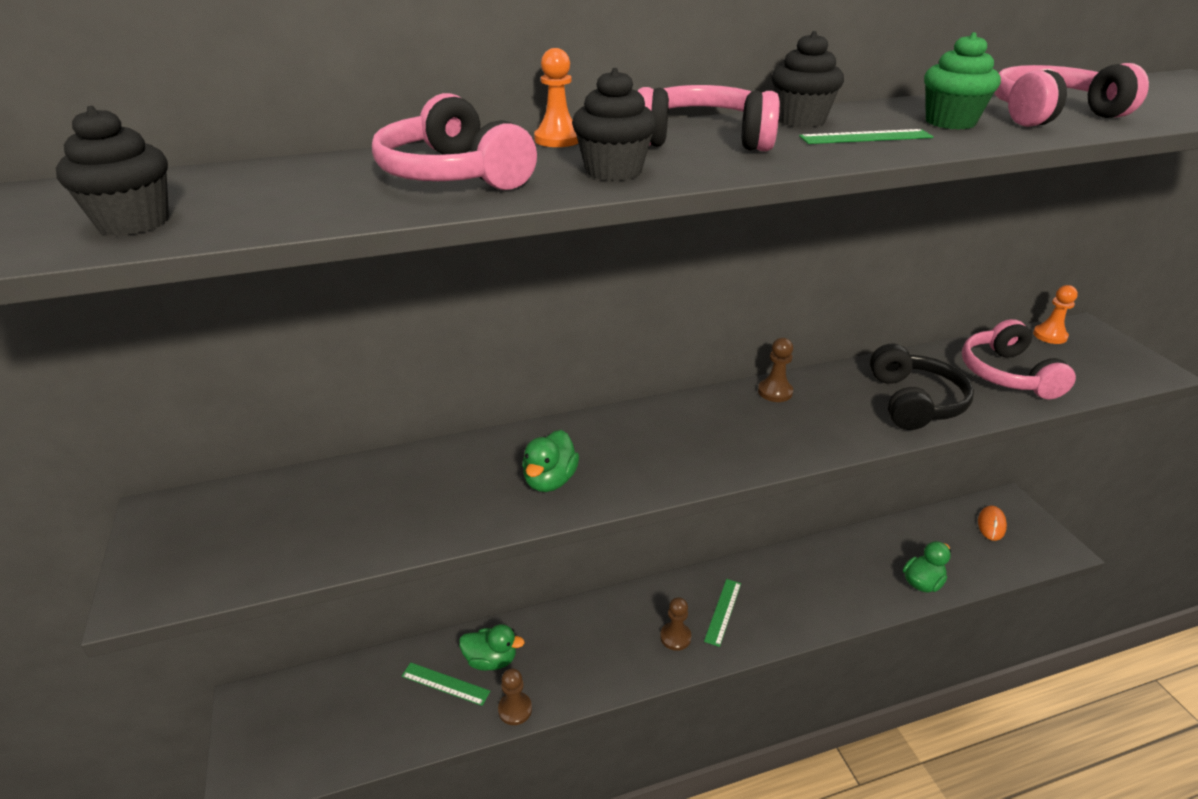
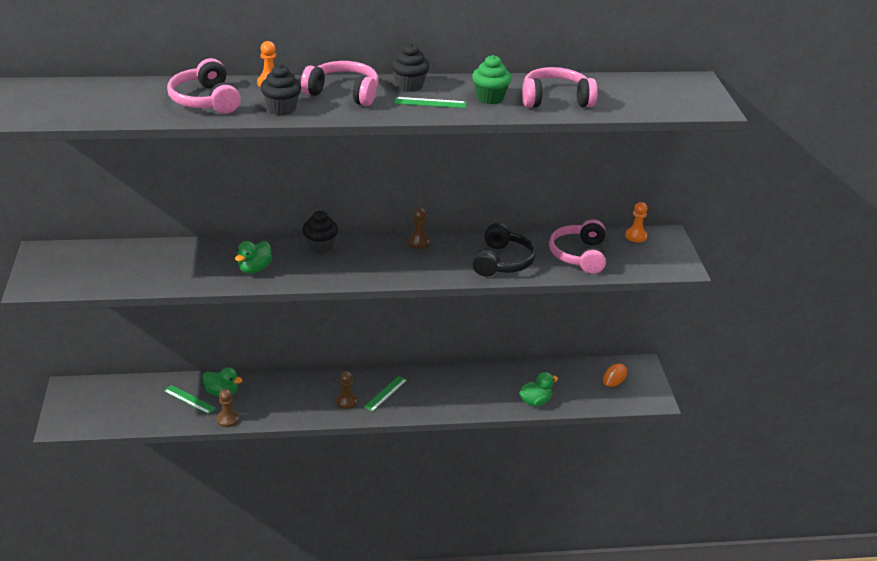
camera: 10 degrees right, 0 degrees up
black cupcake [56,106,169,236] -> black cupcake moved to [302,211,338,253]

